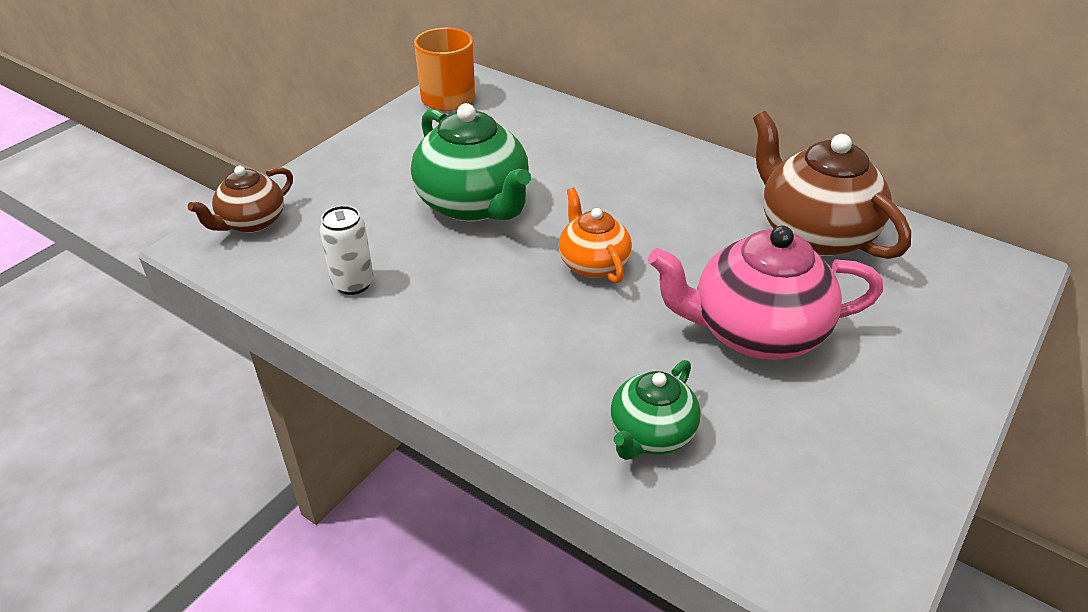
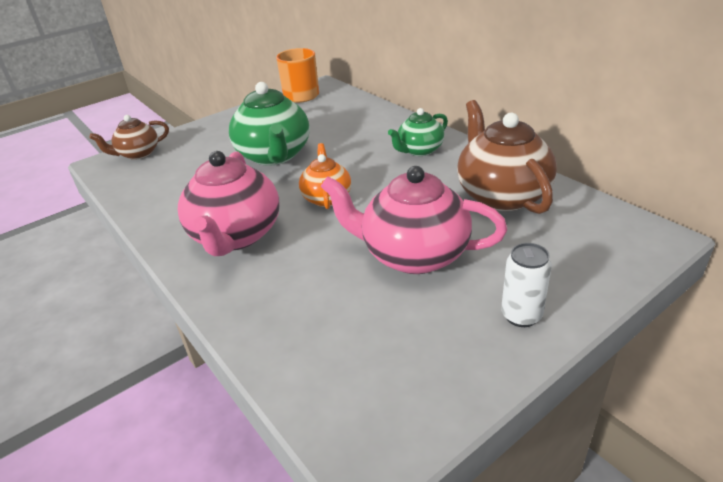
camera: 20 degrees right, 5 degrees down
white can [320,206,374,295] -> white can moved to [501,243,552,327]
green teapot [610,360,701,460] -> green teapot moved to [388,108,448,156]
none -> pink teapot [178,151,279,256]

